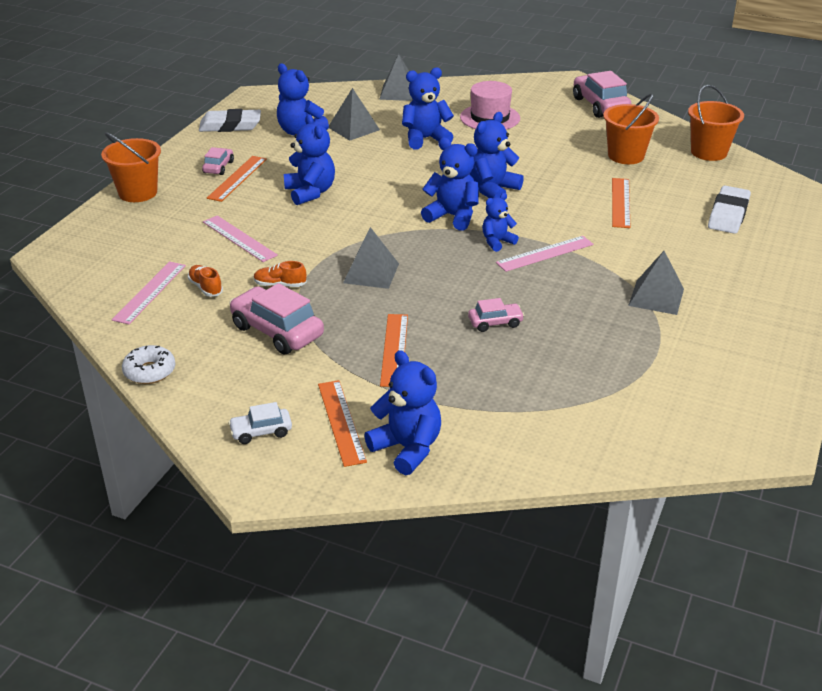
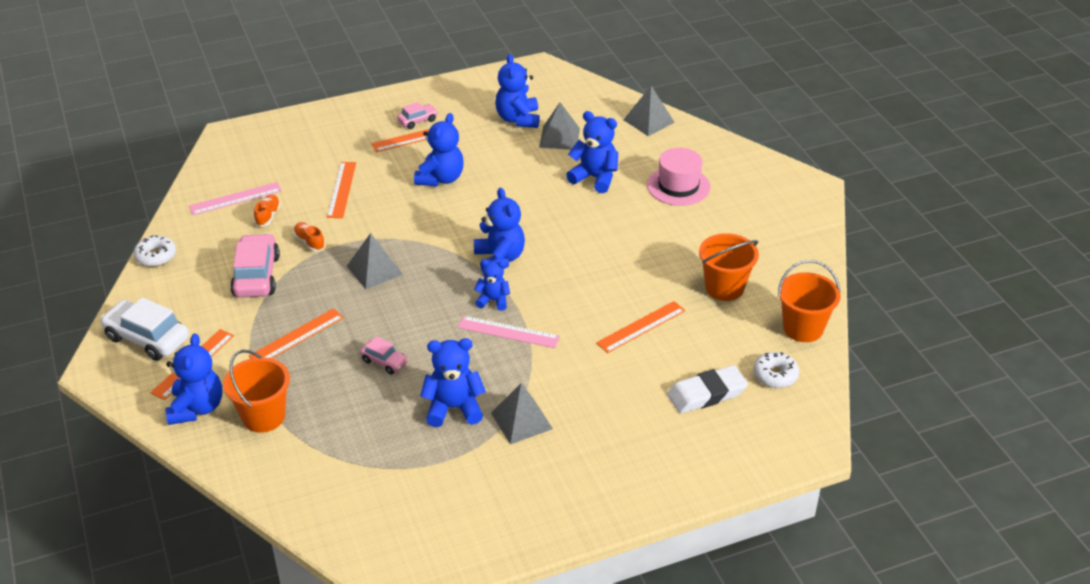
camera: 45 degrees right, 5 degrees up
orange bucket [101,132,161,202] -> orange bucket moved to [223,350,290,433]
white eraser [199,109,261,132] -> none
pink ruler [203,215,278,262] -> orange ruler [327,162,356,218]
white car [228,402,292,444] -> white car [100,297,189,361], size x1.86
blue teddy bear [470,112,524,198] -> blue teddy bear moved to [420,338,486,427]
pink car [573,71,631,118] -> none
none -> white donut [753,352,799,388]

